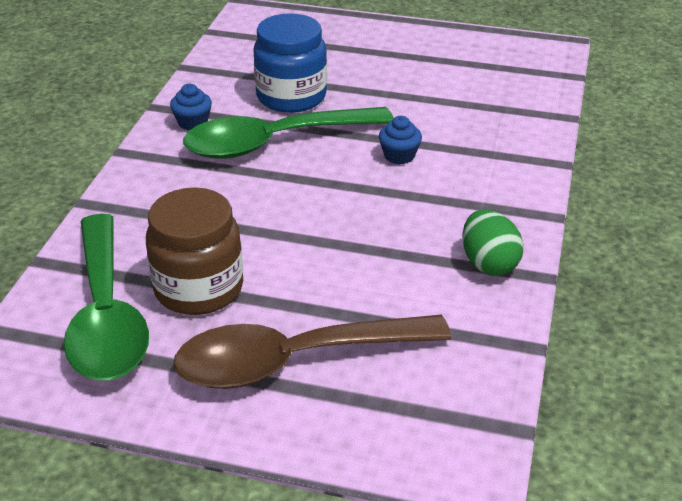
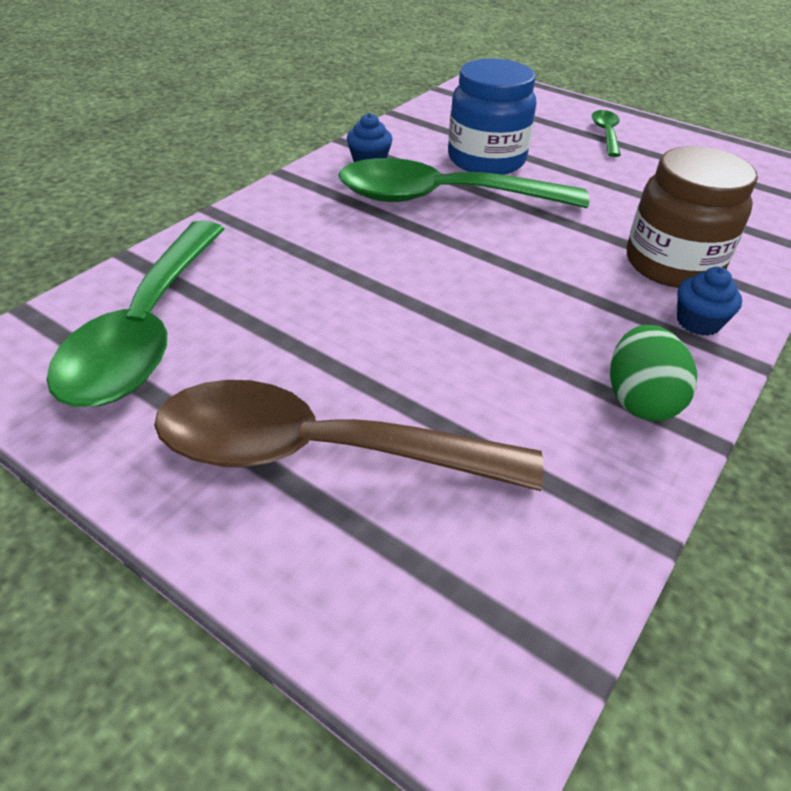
camera: 20 degrees right, 5 degrees up
brown jar [146,188,243,315] -> brown jar moved to [627,146,758,288]
blue cupcake [379,116,422,164] -> blue cupcake moved to [677,267,742,336]
none -> green spoon [592,110,621,157]

